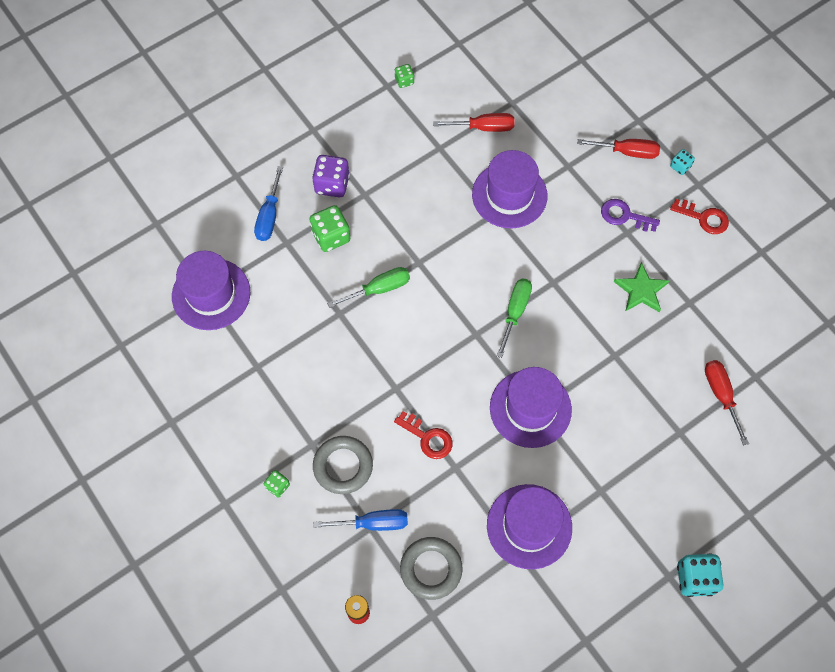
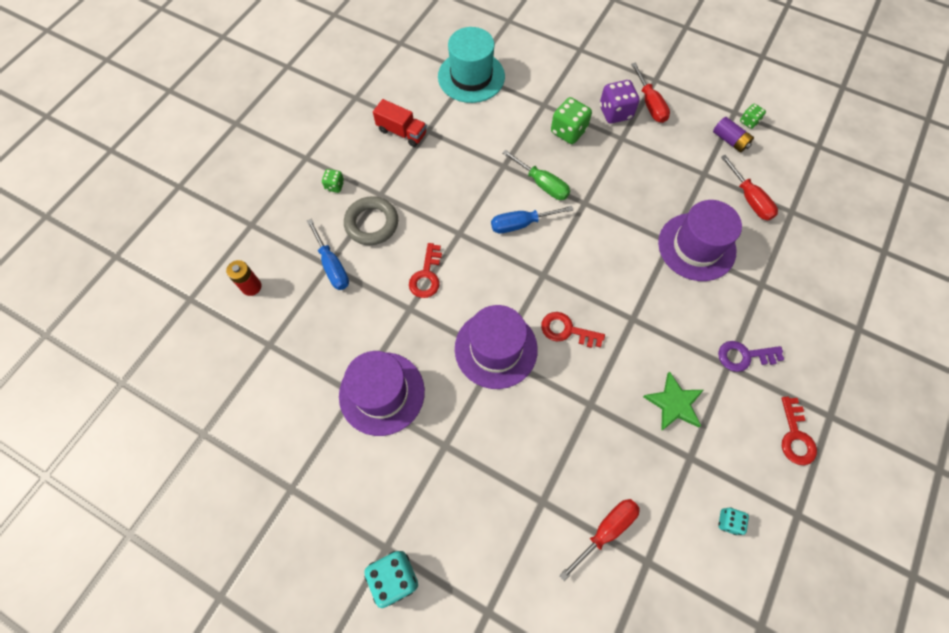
camera: 65 degrees right, 0 degrees up
purple hat [172,251,250,330] -> turquoise hat [438,27,505,103]
blue screwdriver [254,166,283,241] -> blue screwdriver moved to [491,206,573,233]
grey ring [400,537,463,600] -> none
green screwdriver [497,279,532,358] -> none
red screwdriver [577,139,660,159] -> red screwdriver moved to [631,63,670,123]
purple key [601,199,660,232] -> purple key turned 90 degrees counterclockwise [718,341,784,372]
turquoise dice [670,149,695,175] -> turquoise dice moved to [718,507,749,535]
none -> red truck [373,99,427,147]
none -> red key [541,312,605,348]
none -> purple battery [713,117,754,152]

